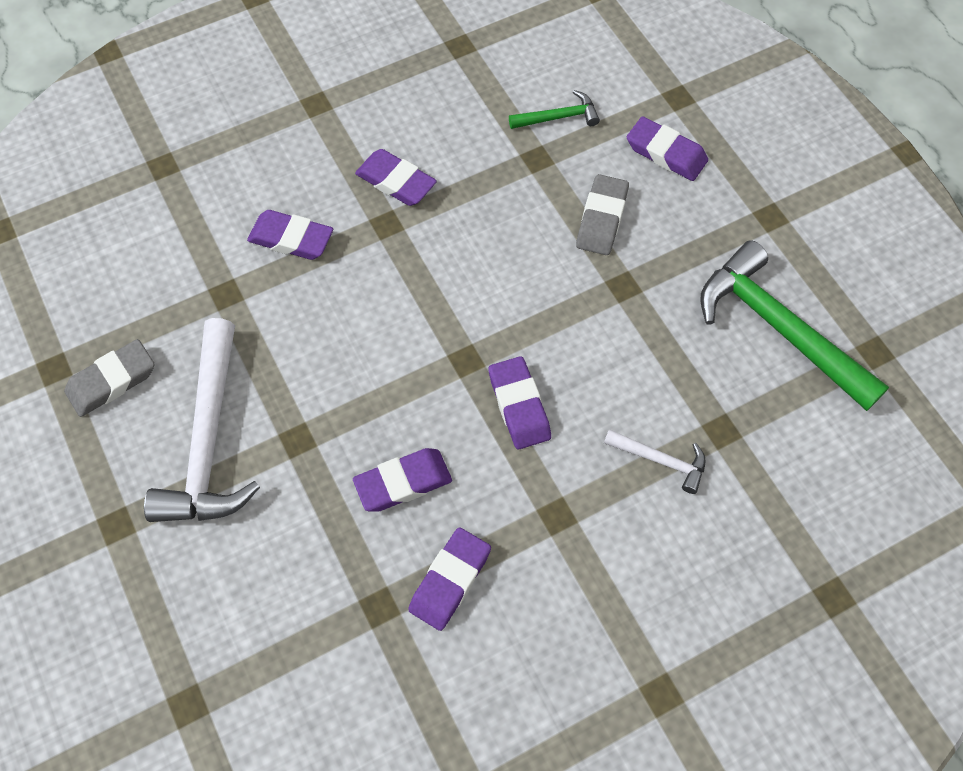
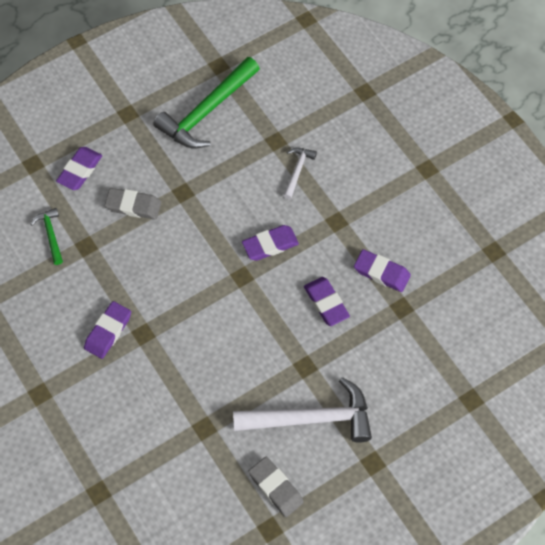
camera: 95 degrees left, 0 degrees up
purple eraser [247,210,333,260] -> none

